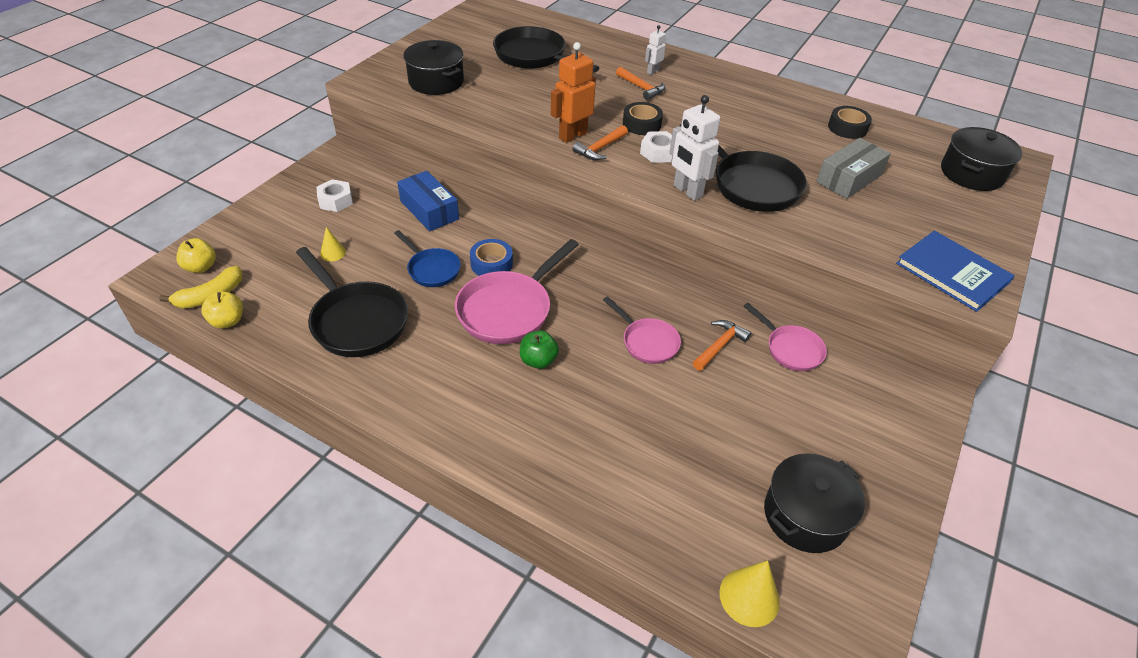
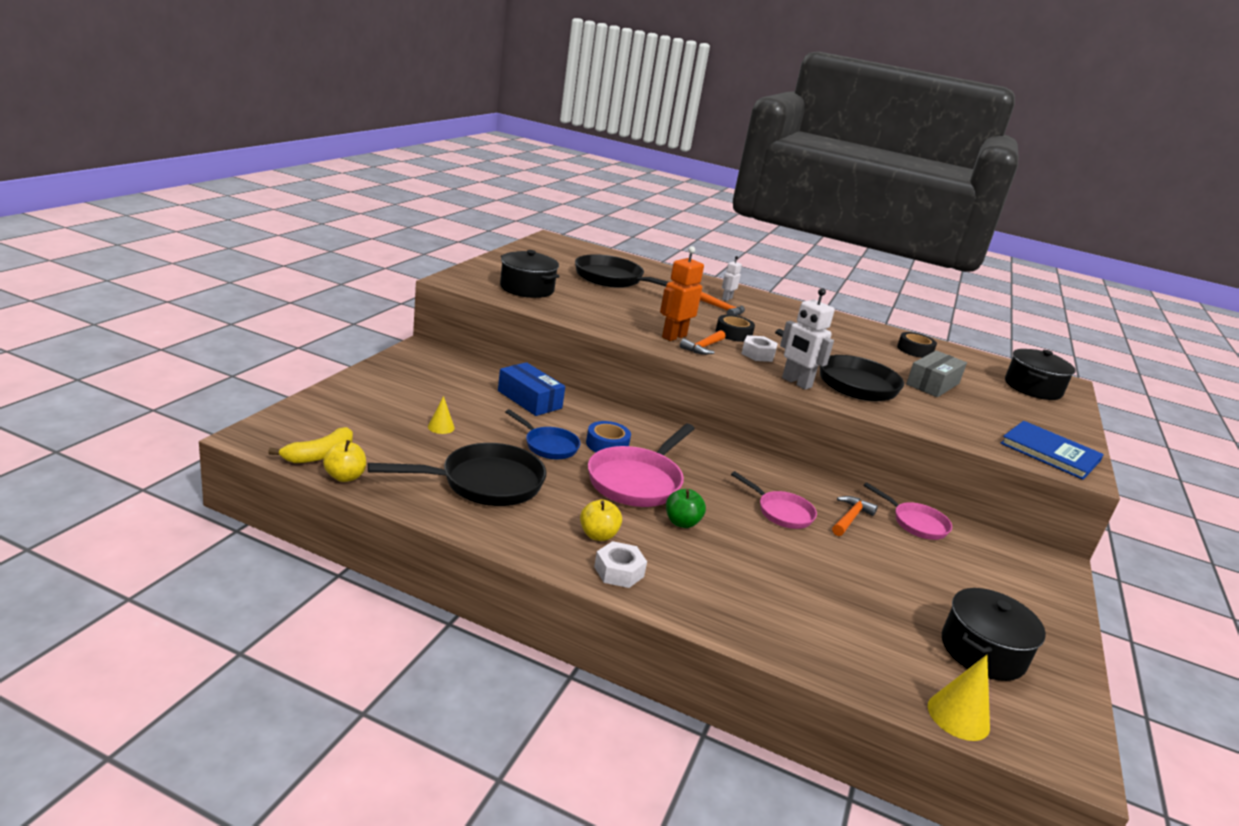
camera: 10 degrees left, 20 degrees down
yellow apple [176,238,216,273] -> yellow apple moved to [580,500,622,541]
black pan [296,247,408,357] -> black pan turned 60 degrees counterclockwise [368,443,546,506]
white nut [316,179,353,212] -> white nut moved to [594,541,647,588]

